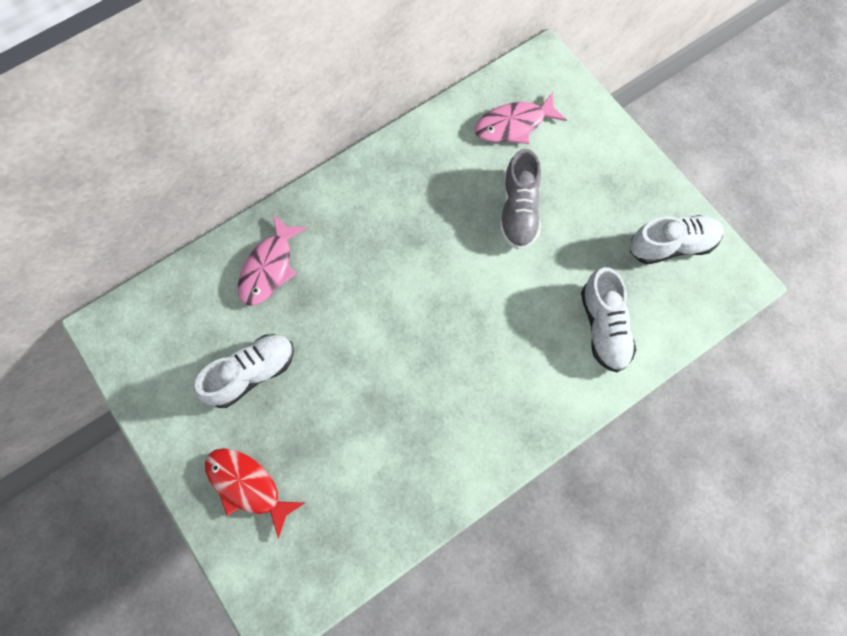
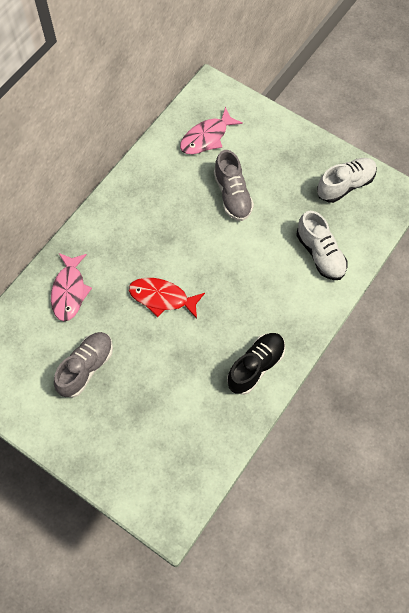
camera: 20 degrees left, 5 degrees down
white shoe [195,334,294,408] -> grey shoe [54,332,113,398]
red fish [205,448,304,538] -> red fish moved to [129,278,205,319]
none -> black shoe [227,333,285,395]

